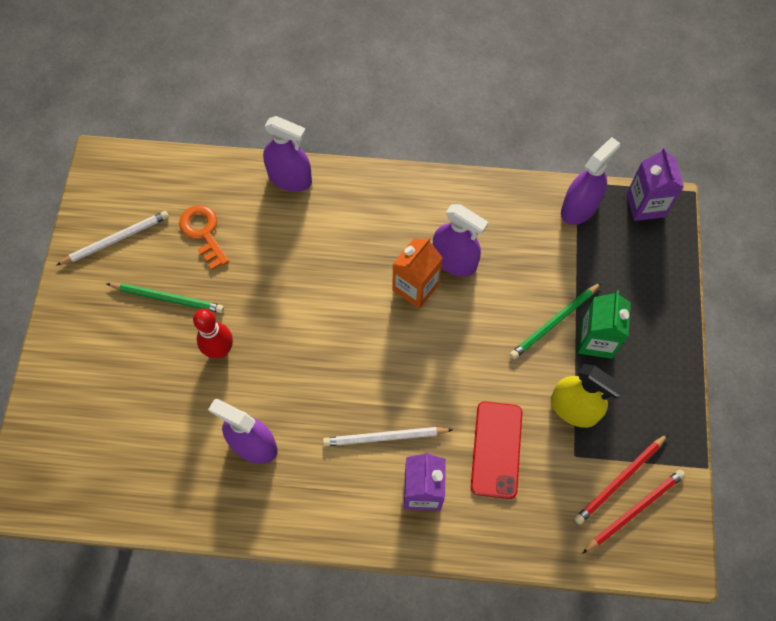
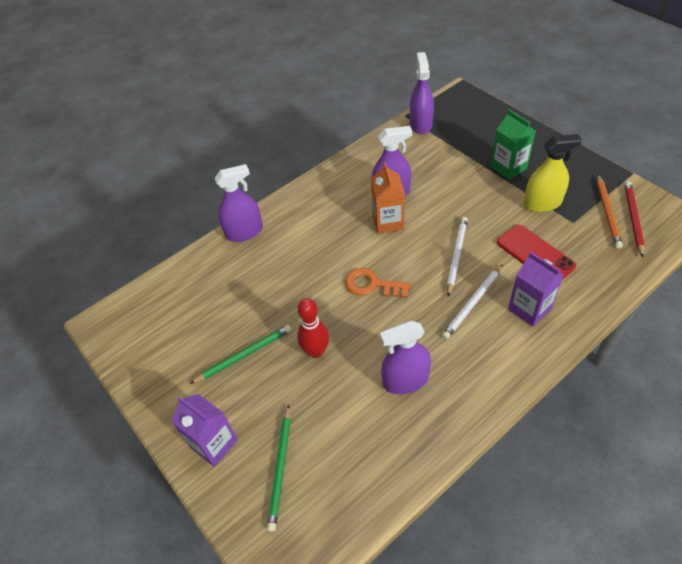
camera: 40 degrees left, 15 degrees down
white pencil [56,211,169,266] -> white pencil moved to [447,217,468,297]
orange key [179,205,229,270] -> orange key moved to [345,268,411,298]
green pencil [510,283,601,359] -> green pencil moved to [267,405,291,532]
red pencil [574,434,668,525] -> orange pencil [597,175,623,249]
purple carton [626,147,684,221] -> purple carton moved to [172,394,238,467]

